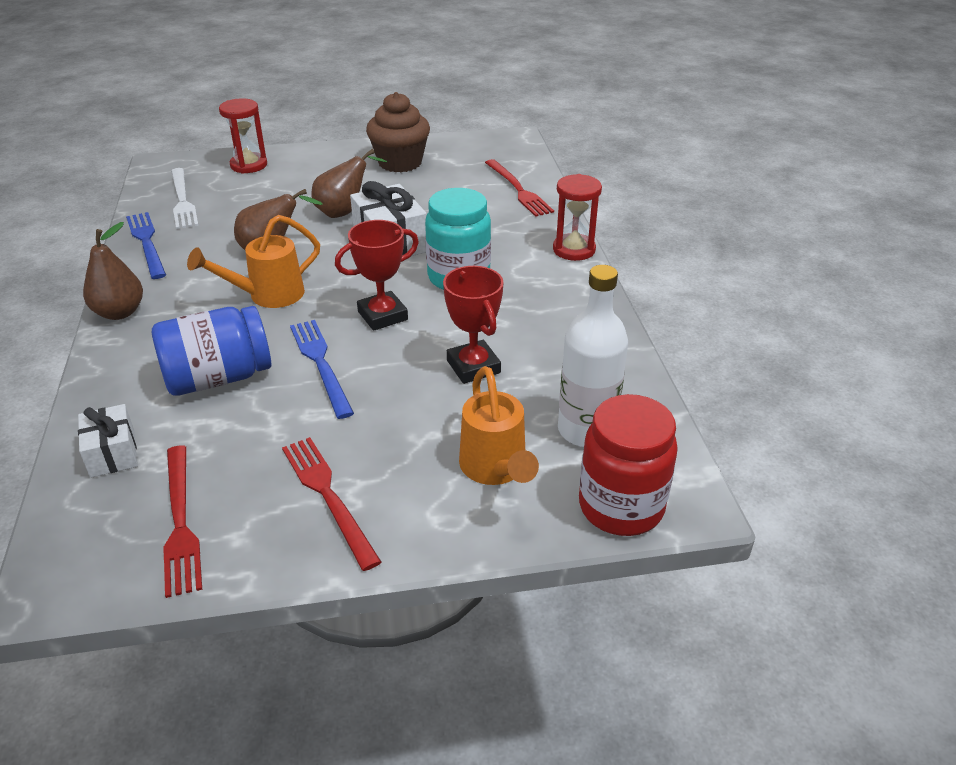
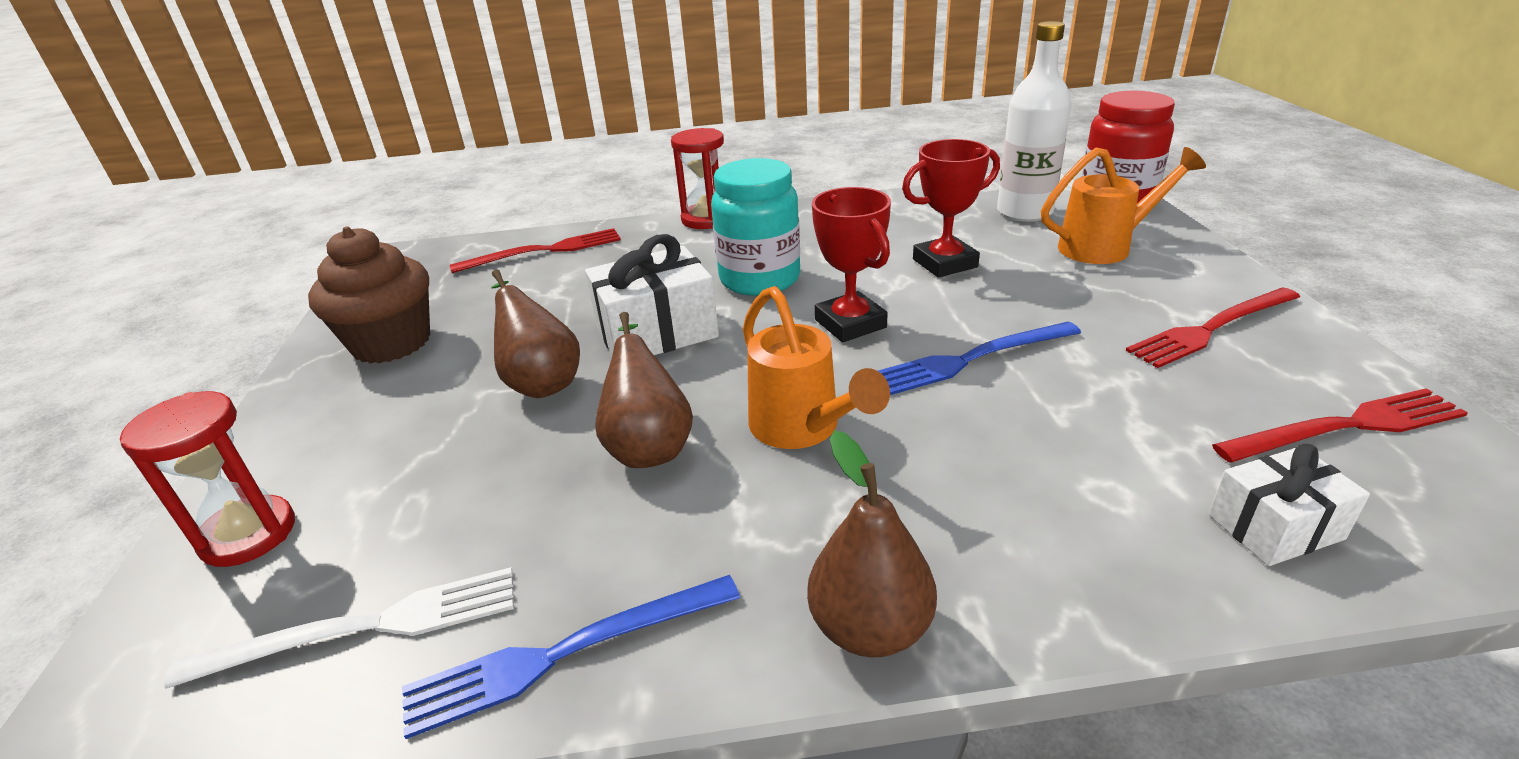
camera: 85 degrees left, 5 degrees down
blue jar [152,306,271,396] -> none

